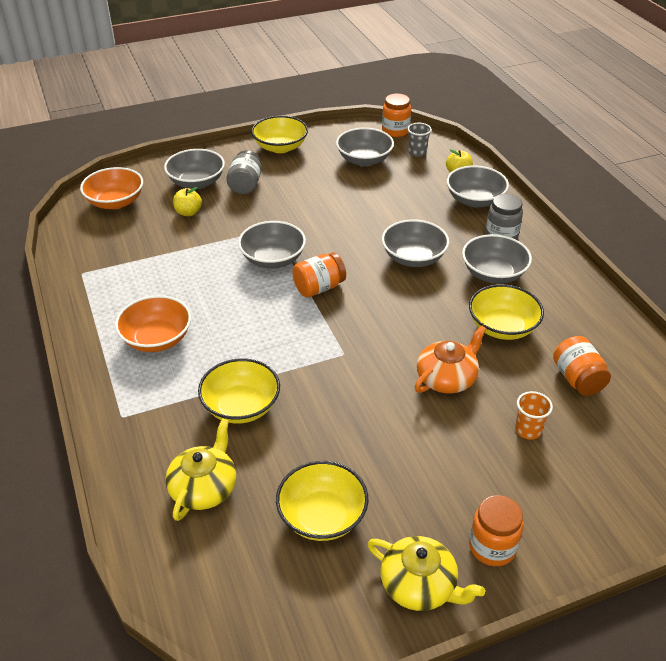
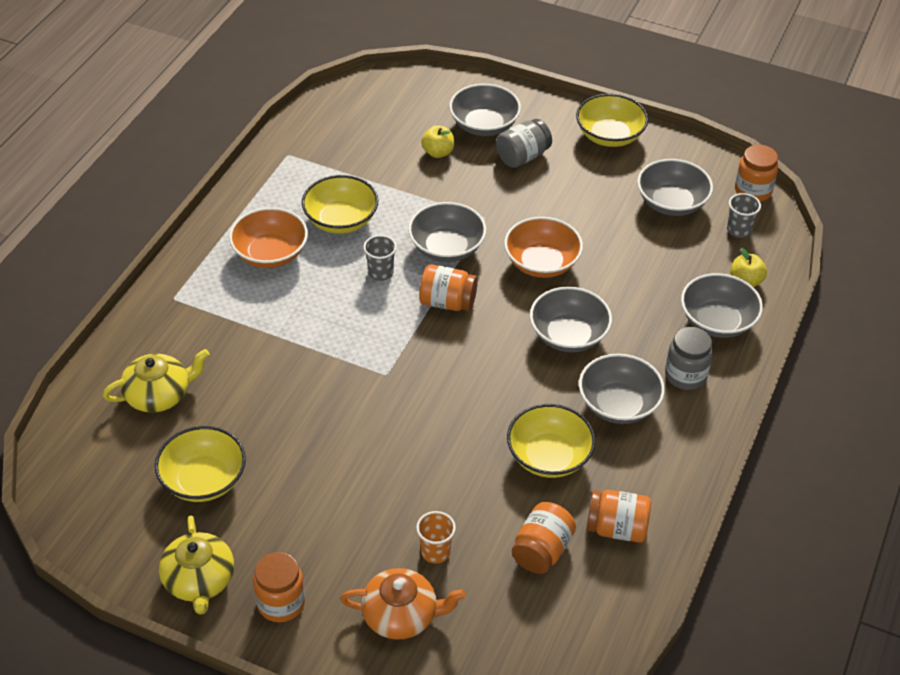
camera: 45 degrees right, 5 degrees up
orange bowl [80,167,143,209] -> orange bowl moved to [504,217,583,278]
yellow bowl [198,358,280,424] -> yellow bowl moved to [302,175,379,234]
orange teapot [415,325,487,394] -> orange teapot moved to [340,568,466,640]
none -> grey cup [363,235,397,281]
none -> orange jar [587,490,651,543]

